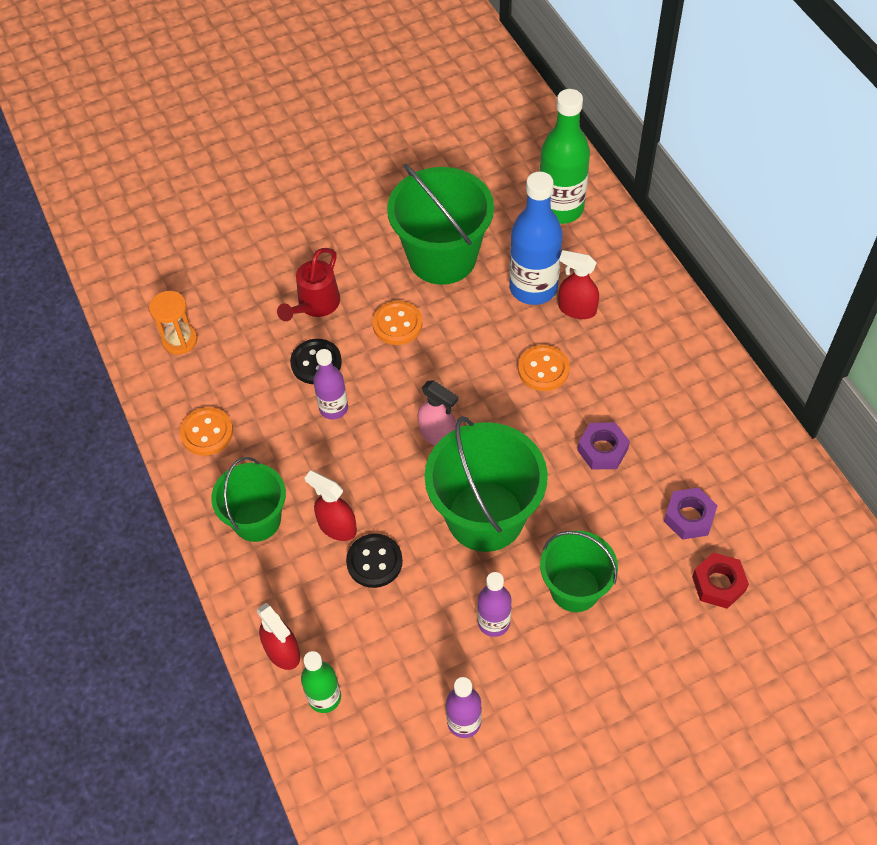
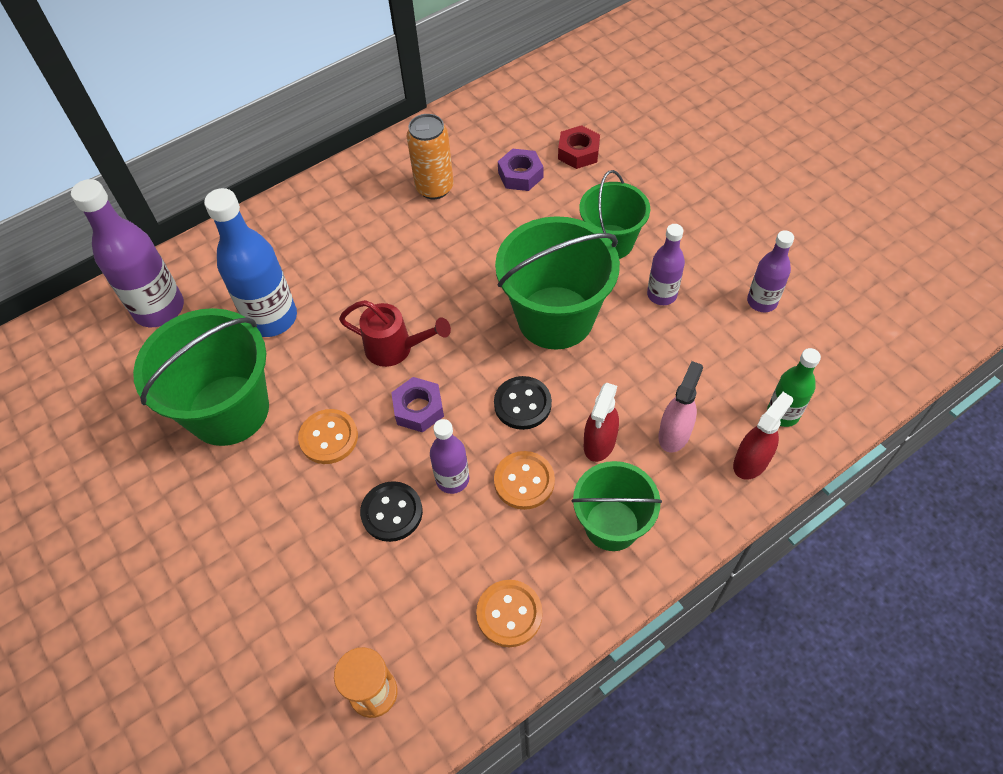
camera: 100 degrees left, 0 degrees up
red watering can [277,248,340,321] -> red watering can moved to [339,300,451,367]
black button [346,534,403,588] -> black button moved to [494,376,552,430]
pink spray bottle [418,380,458,446] -> pink spray bottle moved to [658,361,703,453]
orange button [518,345,570,391] -> orange button moved to [494,451,555,510]
green bottle [539,89,590,224] -> purple bottle [71,179,184,327]
red spray bottle [558,250,599,319] -> none
purple nut [577,422,630,470] -> purple nut moved to [391,377,444,433]
none -> orange can [407,114,454,199]

